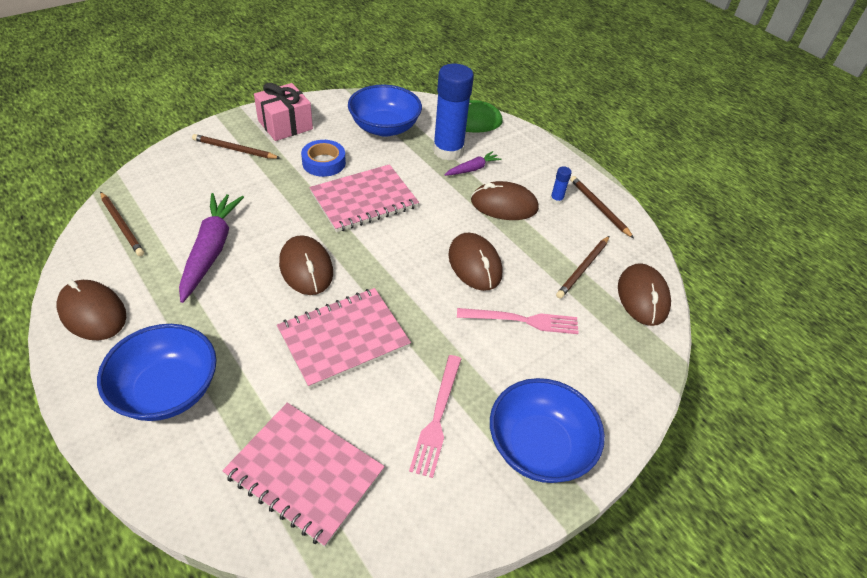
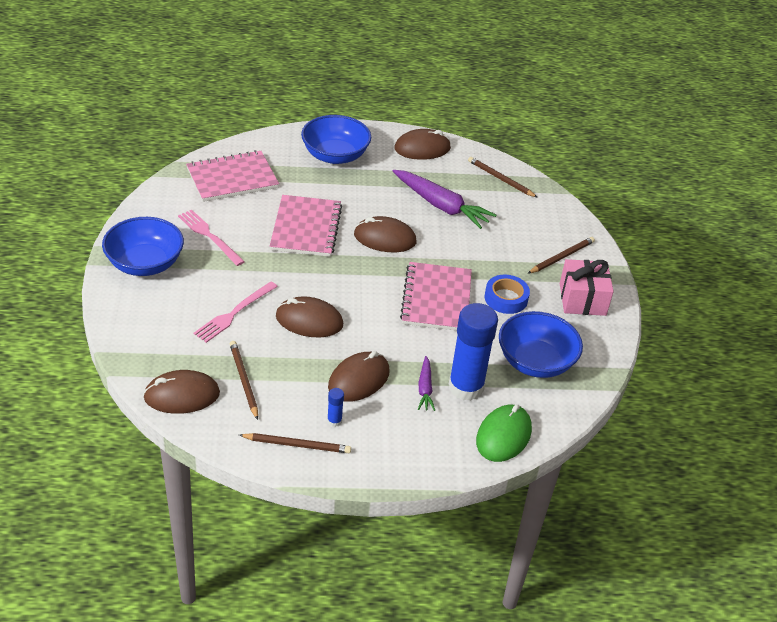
camera: 125 degrees right, 5 degrees down
brown pencil [100,192,144,256] -> brown pencil turned 45 degrees clockwise [468,157,538,198]
brown mouse [618,263,671,326] -> brown mouse turned 45 degrees counterclockwise [143,370,220,414]

